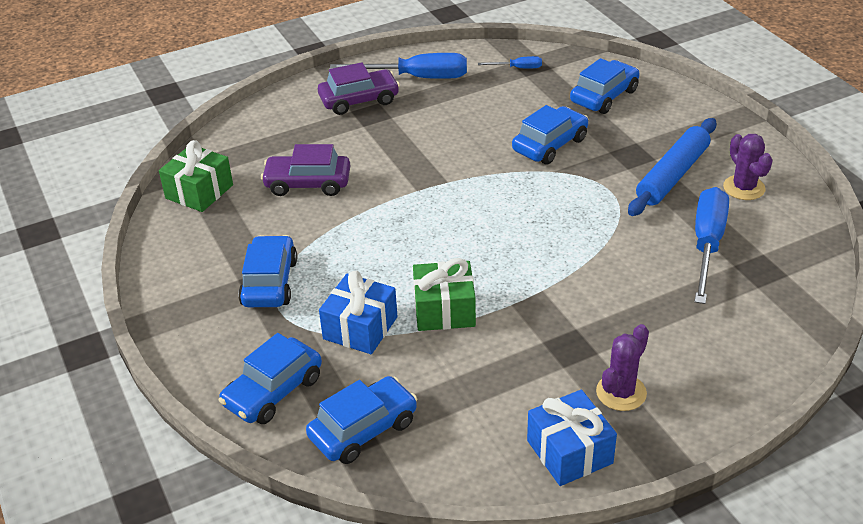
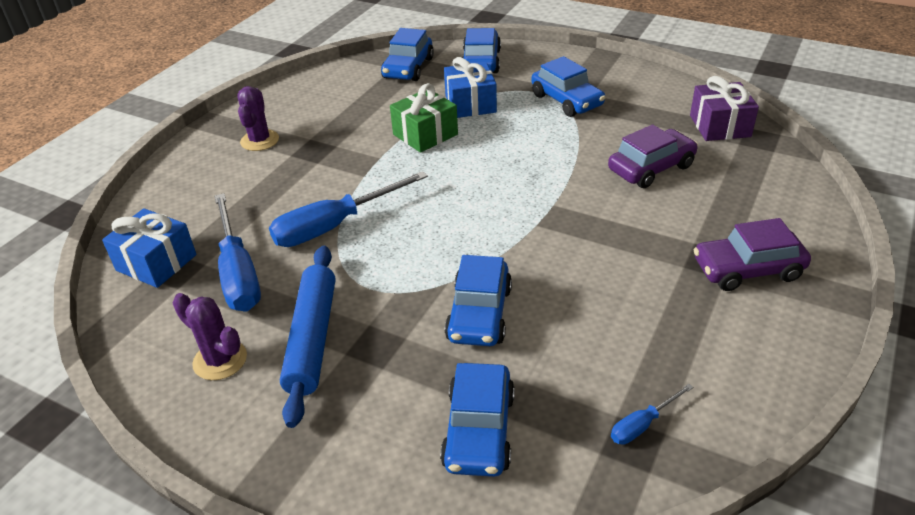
camera: 145 degrees right, 0 degrees up
green gift [159,140,233,212] -> purple gift [690,76,759,141]
purple car [318,62,400,115] -> purple car turned 45 degrees clockwise [693,218,811,291]
blue screwdriver [330,53,467,79] -> blue screwdriver moved to [269,171,428,247]
blue gift [527,390,617,486] -> blue gift moved to [102,208,197,288]

